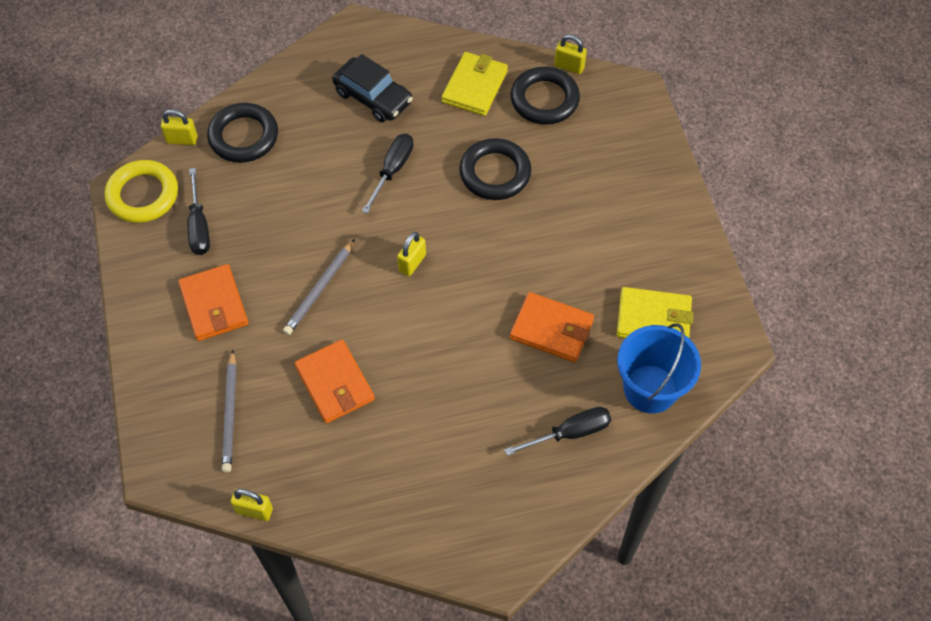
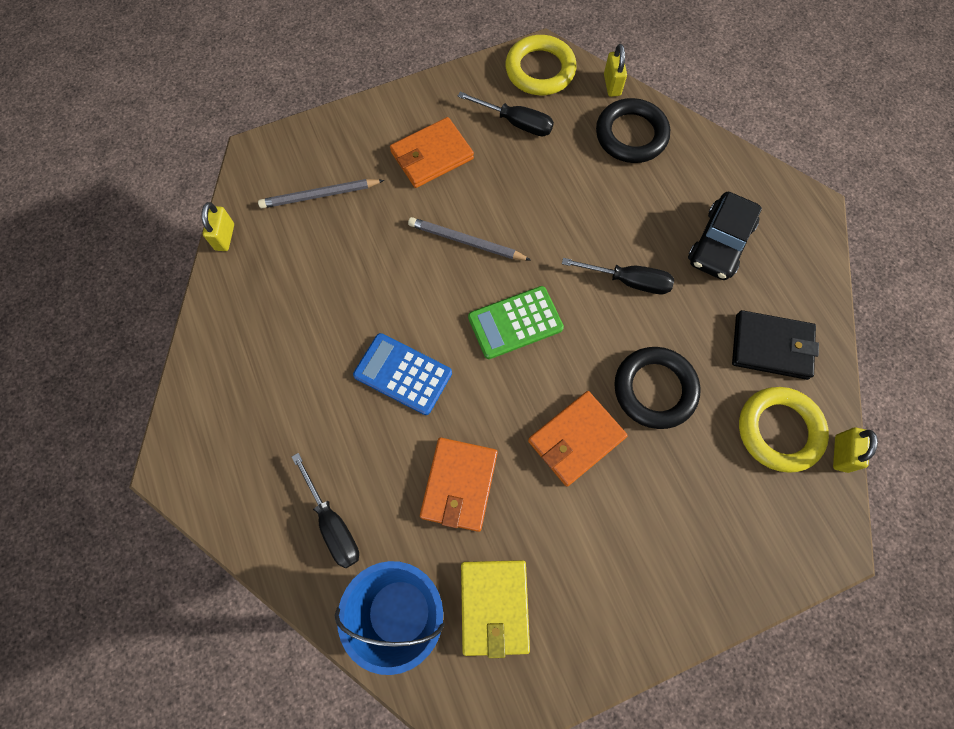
camera: 80 degrees right, 10 degrees up
black screwdriver [187,168,210,255] -> black screwdriver turned 135 degrees counterclockwise [457,92,554,136]
orange wallet [295,340,375,423] -> orange wallet moved to [528,391,628,487]
yellow padlock [397,232,426,276] -> green calculator [468,286,564,359]
yellow wallet [441,52,508,116] -> black wallet [732,310,819,380]
black ring [511,67,580,125] -> yellow ring [739,387,829,473]
none -> blue calculator [353,333,452,415]

